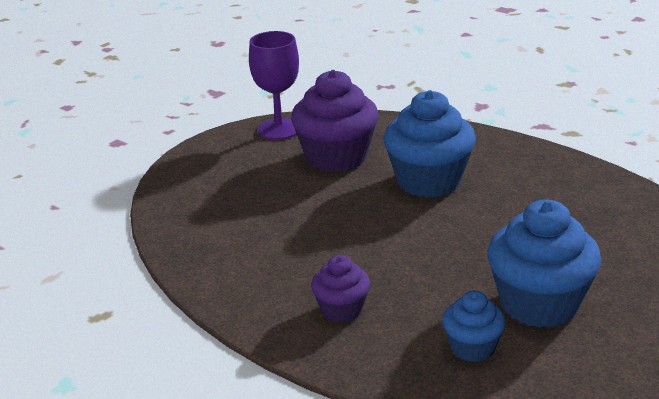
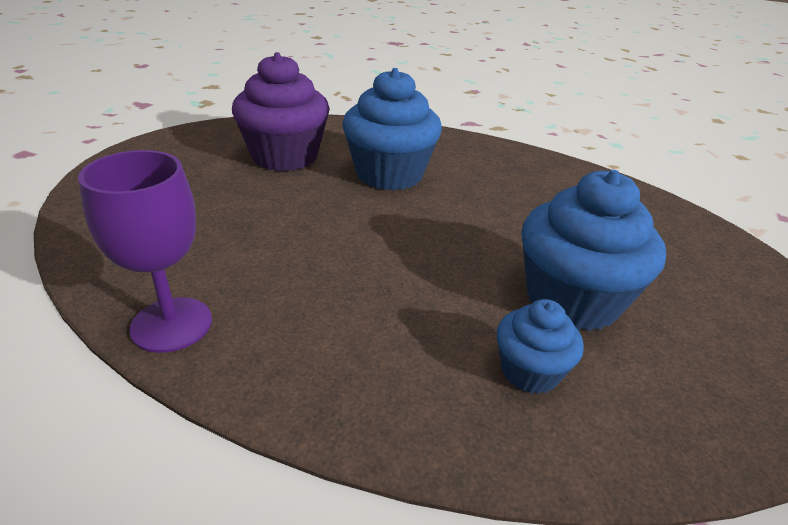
camera: 20 degrees left, 5 degrees up
purple goblet [249,31,299,140] -> purple goblet moved to [78,150,212,353]
purple cupcake [311,255,370,323] -> none

